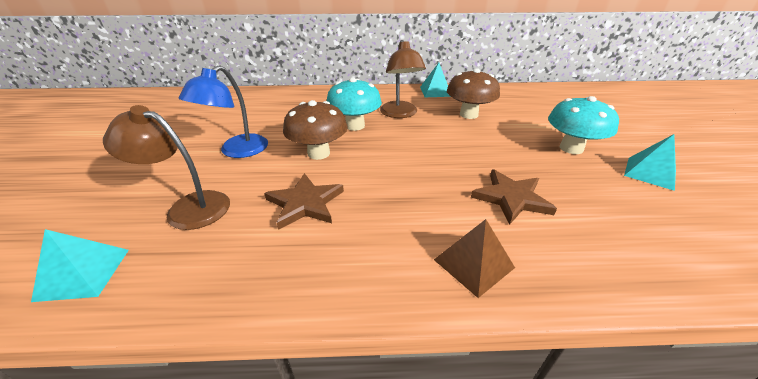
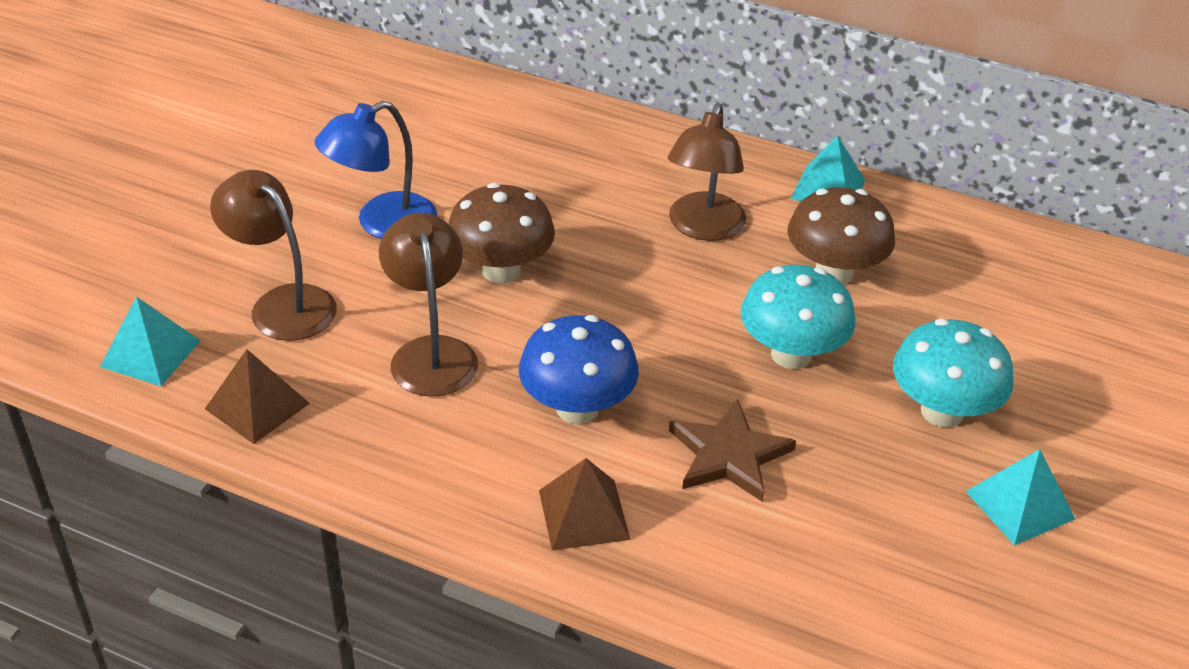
camera: 25 degrees right, 5 degrees up
brown star [264,173,344,230] -> brown lamp [379,213,478,397]
turquoise mushroom [327,78,382,131] -> turquoise mushroom moved to [741,265,855,369]
none -> brown pyramid [205,349,310,444]
none -> blue mushroom [519,315,639,424]

